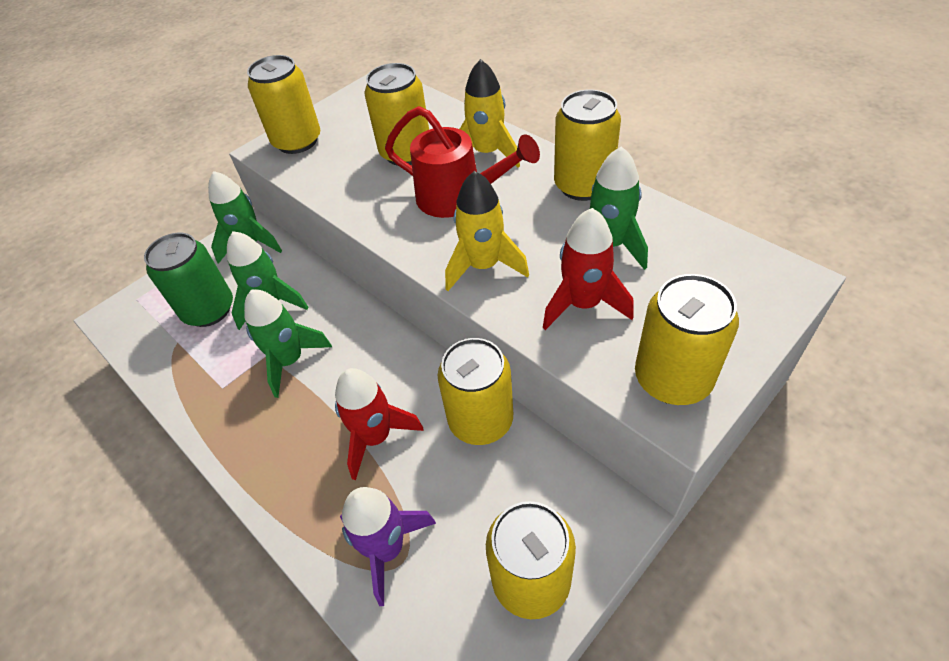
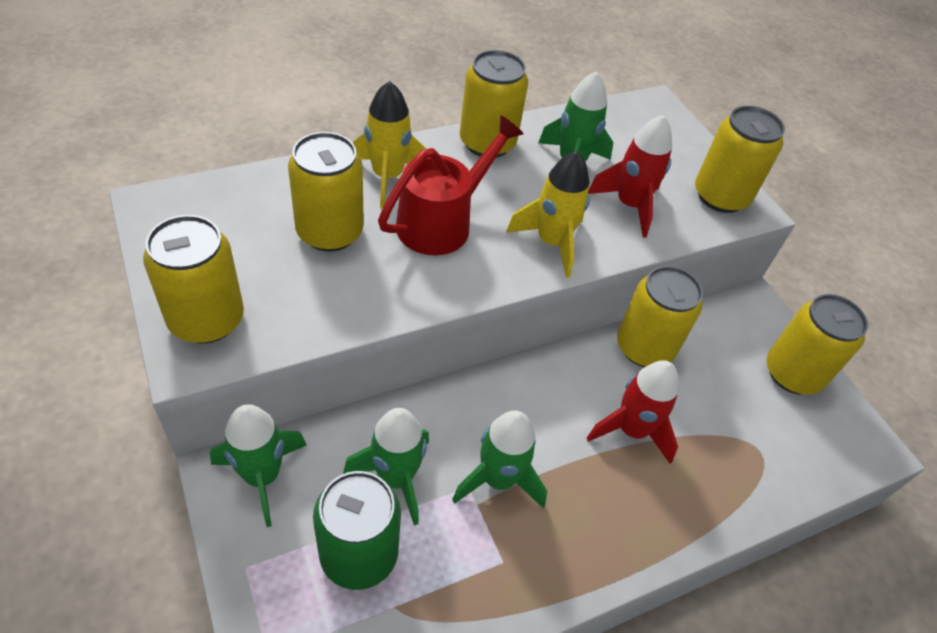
camera: 80 degrees left, 0 degrees up
purple rocket [340,487,436,606] -> none

